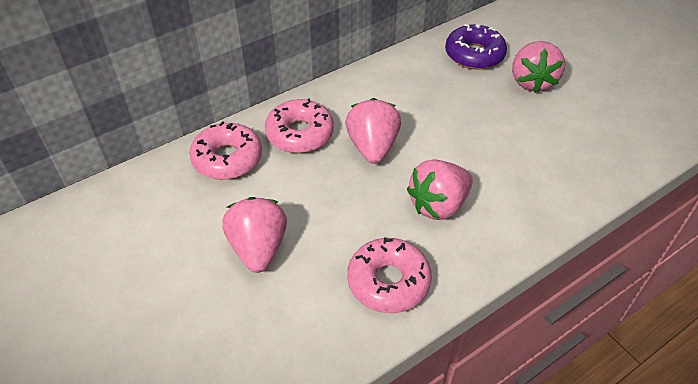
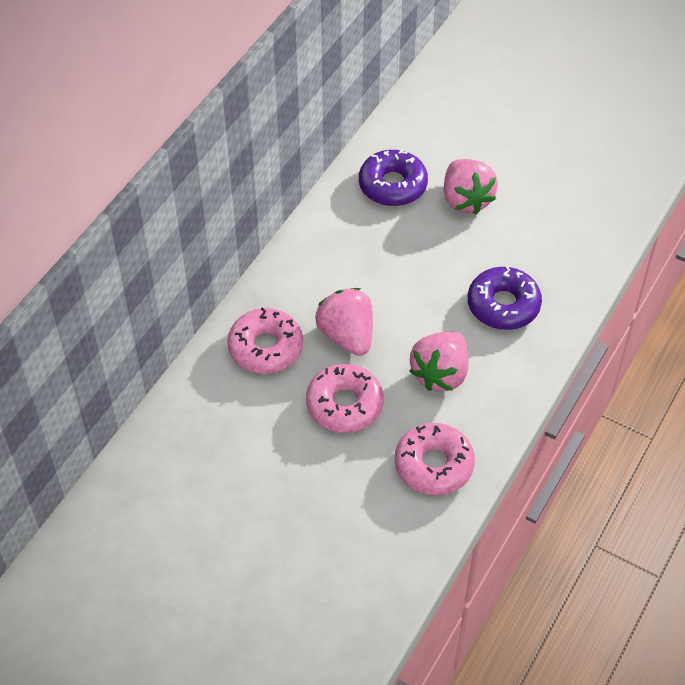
camera: 25 degrees left, 5 degrees up
pink donut [189,121,262,180] -> pink donut moved to [306,364,384,433]
pink strawberry [222,197,287,273] -> none
none -> purple donut [468,266,542,330]

